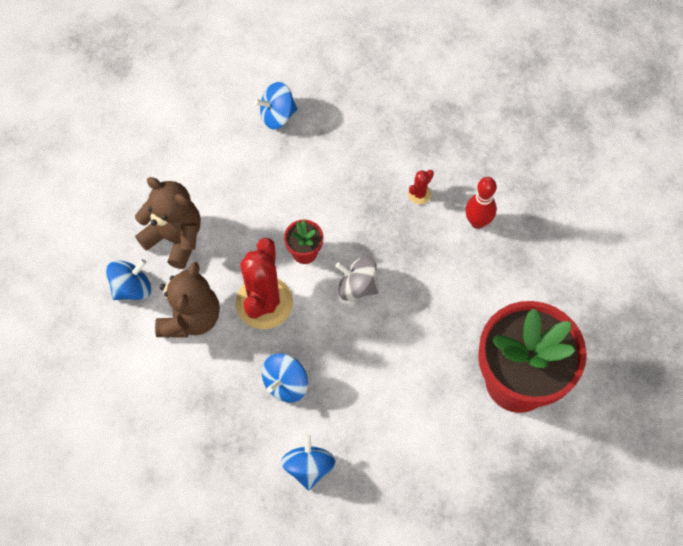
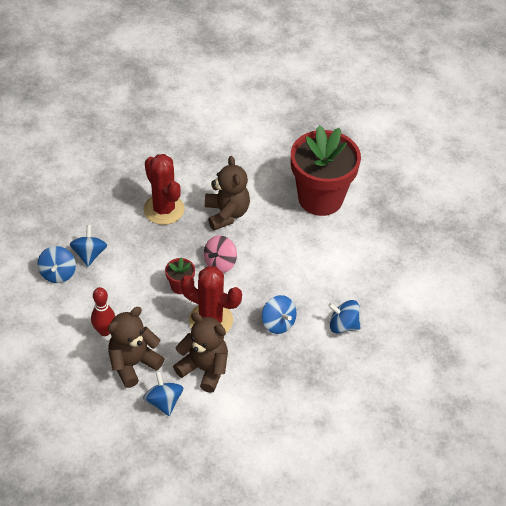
camera: 75 degrees left, 15 degrees down
grey spinning top [335,257,379,301] -> pink spinning top [204,235,237,273]
red cactus [408,170,434,204] -> red cactus [143,154,185,225], size x2.37
red bowling pin [465,177,497,229] -> red bowling pin moved to [91,287,115,336]
none -> blue spinning top [70,225,107,267]
none -> brown teddy bear [205,156,250,230]

